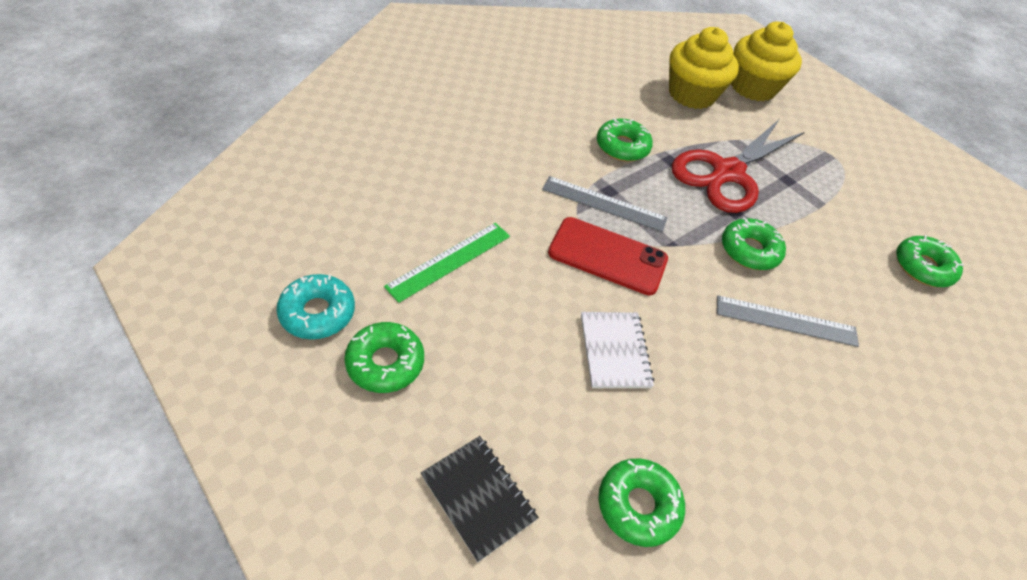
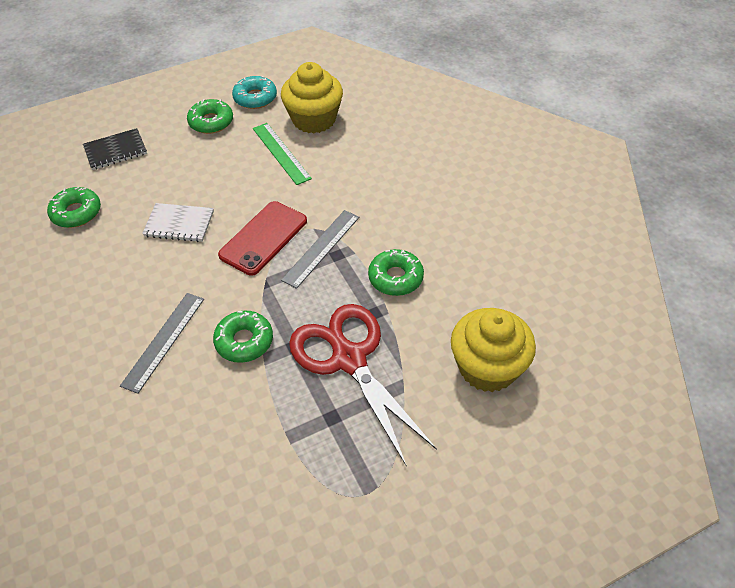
camera: 110 degrees right, 0 degrees up
yellow cupcake [731,21,802,101] -> yellow cupcake moved to [281,62,343,133]
green donut [896,235,964,287] -> none

